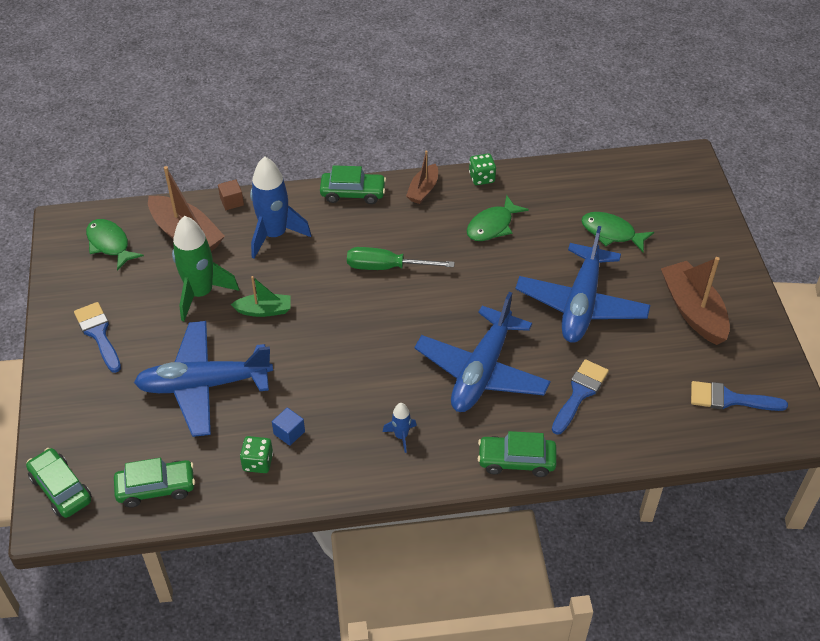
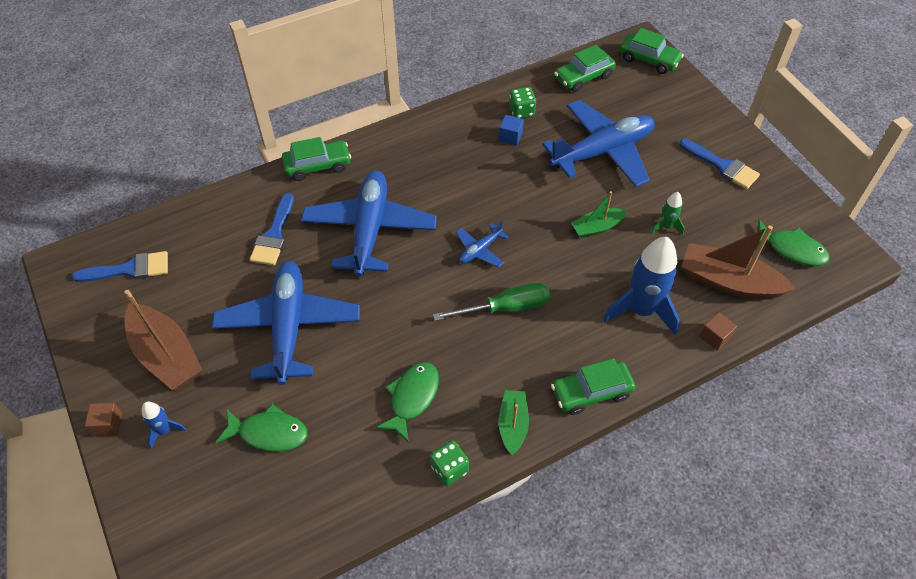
camera: 160 degrees right, 5 degrees up
green rocket [172,216,239,321] -> green rocket [651,192,684,235], size x0.47
blue rocket [383,403,417,453] -> blue rocket moved to [142,402,186,449]
brown boat [406,150,438,204] -> green boat [498,390,529,455]
none -> brown cube [85,403,122,436]
none -> blue plane [456,221,509,267]

